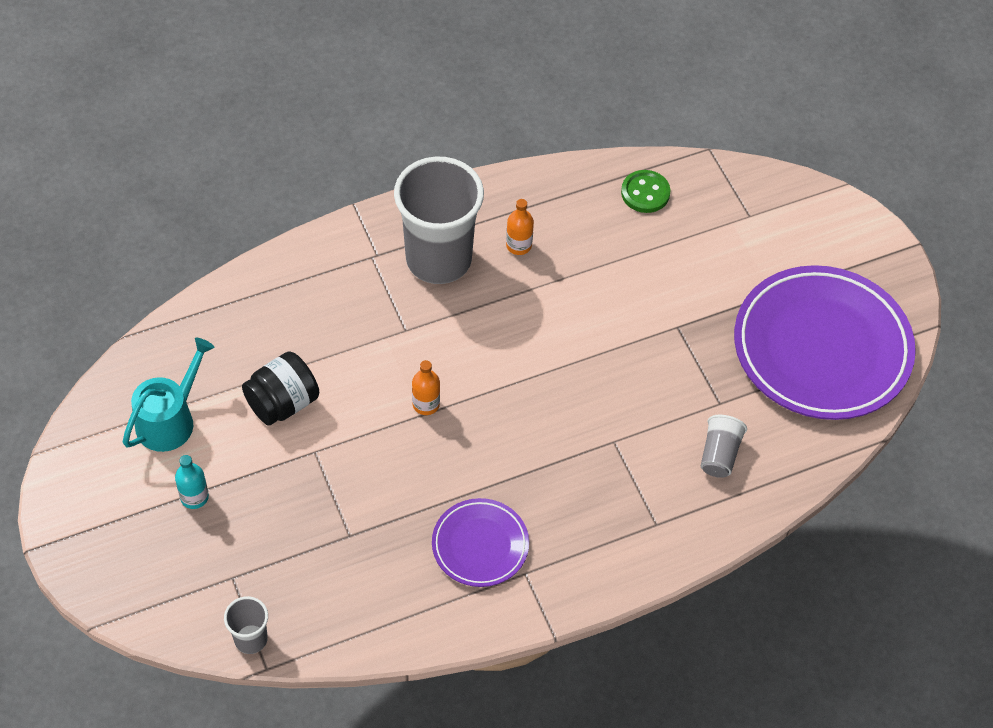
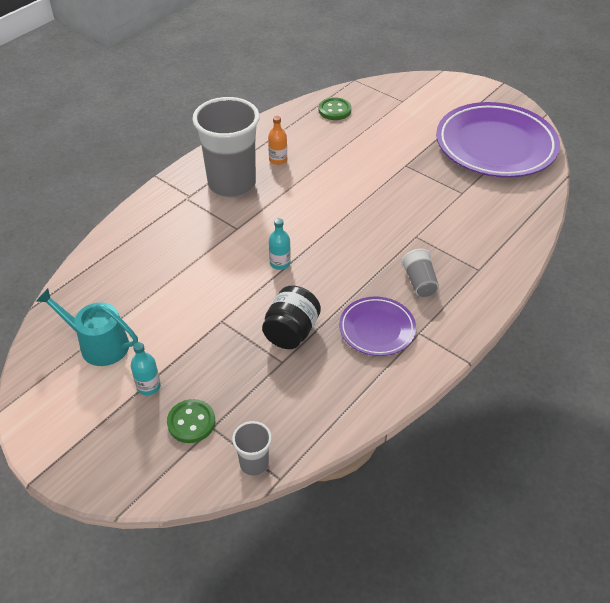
camera: 25 degrees left, 10 degrees down
turquoise watering can [123,338,214,452] -> turquoise watering can turned 75 degrees counterclockwise [36,288,138,366]
black jar [242,352,319,426] -> black jar moved to [262,286,321,349]
orange bottle [412,360,440,415] -> turquoise bottle [269,218,291,270]
grey cup [701,415,747,478] -> grey cup moved to [401,249,439,297]
none -> green button [167,399,215,443]

